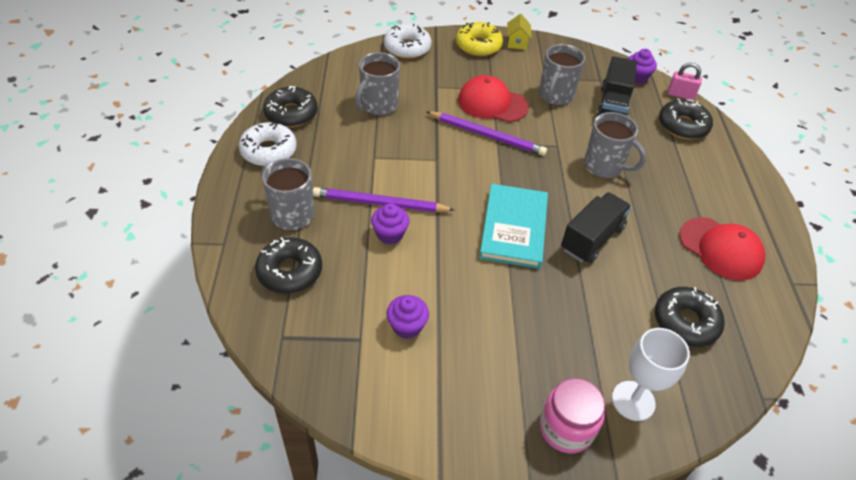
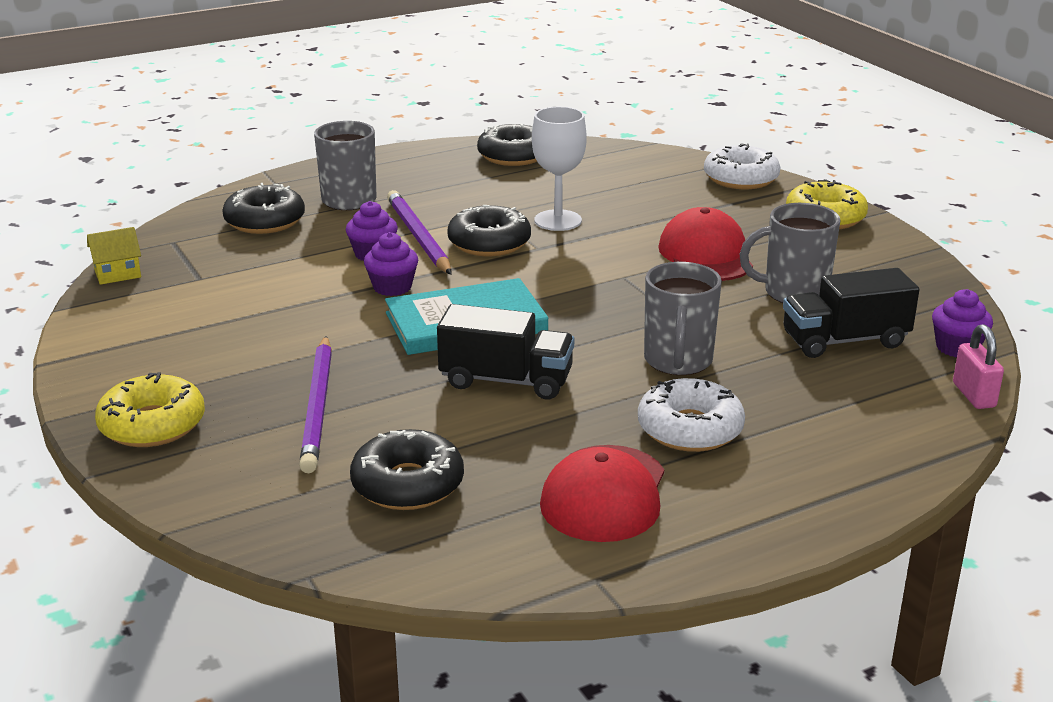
camera: 65 degrees right, 20 degrees down
white donut [239,122,297,166] -> white donut moved to [638,378,745,452]
grey mug [355,52,400,116] -> none
purple cupcake [386,295,429,339] -> purple cupcake moved to [364,232,418,296]
purple pencil [426,111,547,156] -> purple pencil moved to [299,336,332,473]
yellow house [507,14,531,50] -> yellow house moved to [87,227,141,285]
pink jar [540,378,605,453] -> yellow donut [95,372,205,447]
white goblet [612,328,690,421] -> white goblet moved to [532,107,587,231]
black donut [659,98,713,139] -> black donut moved to [447,205,531,256]

